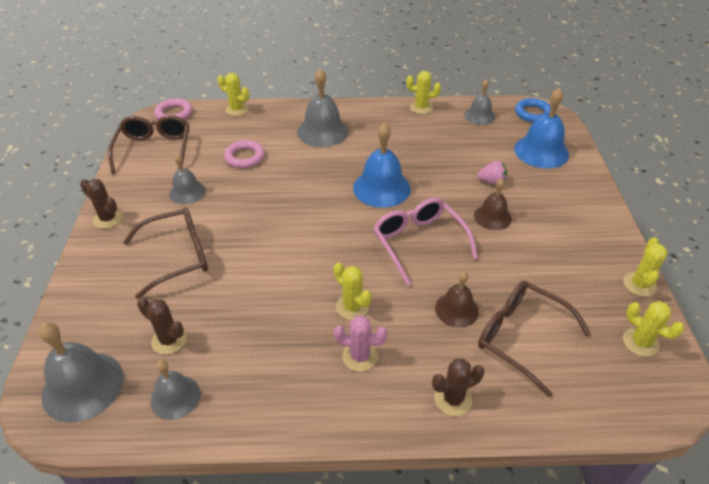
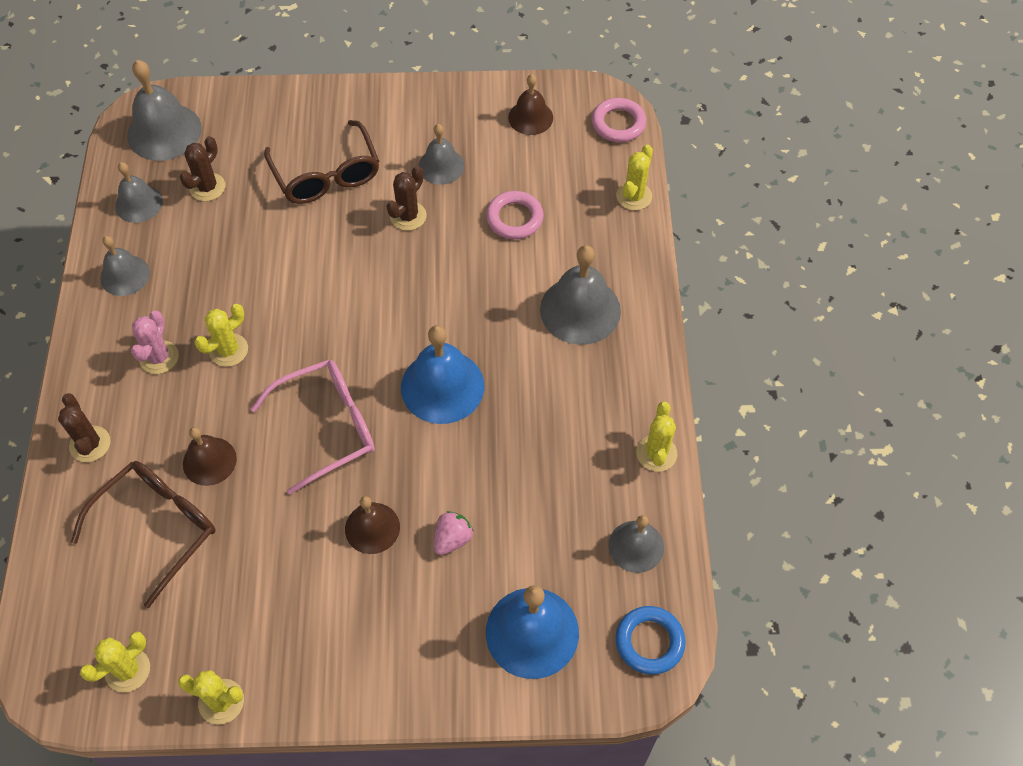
camera: 90 degrees right, 15 degrees up
brown cactus [80,179,123,229] -> brown cactus moved to [386,166,427,231]
brown glasses [108,115,189,174] -> brown bell [508,74,553,135]
pink strawberry [477,161,507,185] -> pink strawberry turned 150 degrees counterclockwise [434,511,473,555]
none -> grey bell [100,236,150,296]

